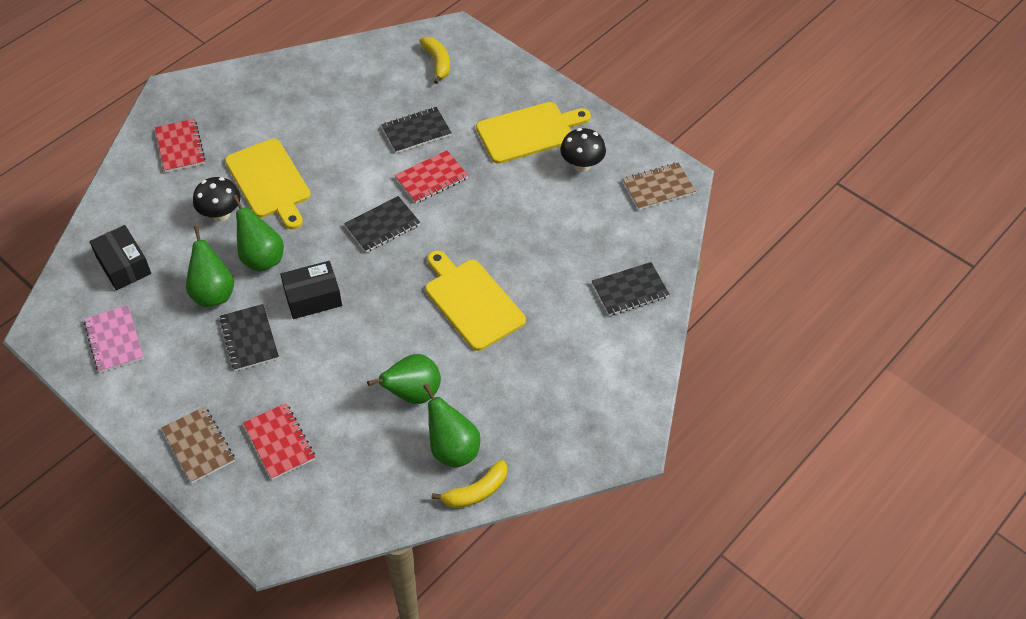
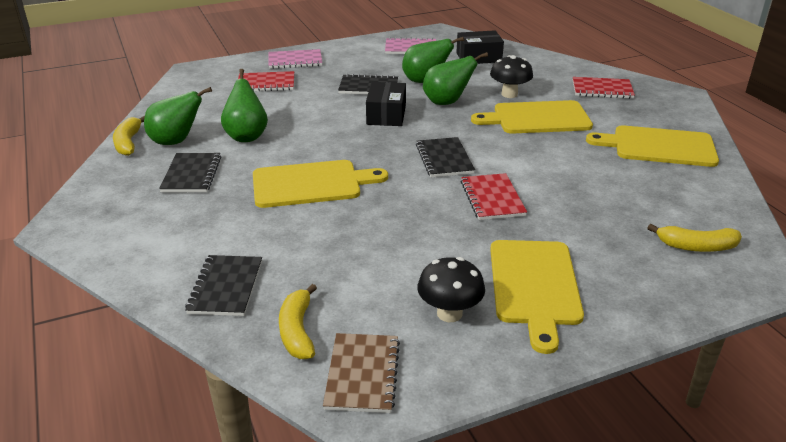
camera: 115 degrees right, 20 degrees down
brown notebook [161,406,235,483] -> pink notebook [268,49,322,69]
black notebook [381,107,452,153] -> black notebook moved to [159,153,221,192]
none -> yellow banana [279,284,317,359]
none -> yellow cutting board [586,125,719,167]

